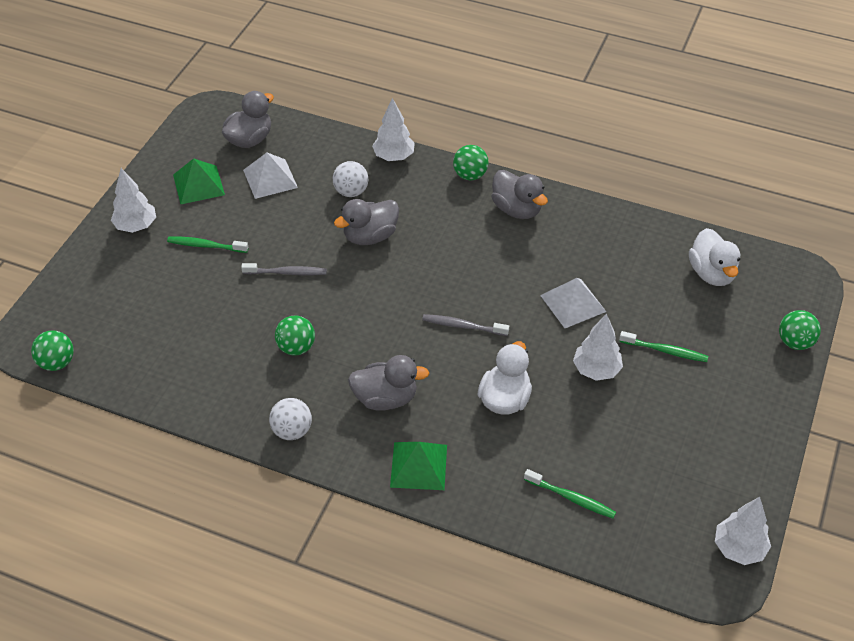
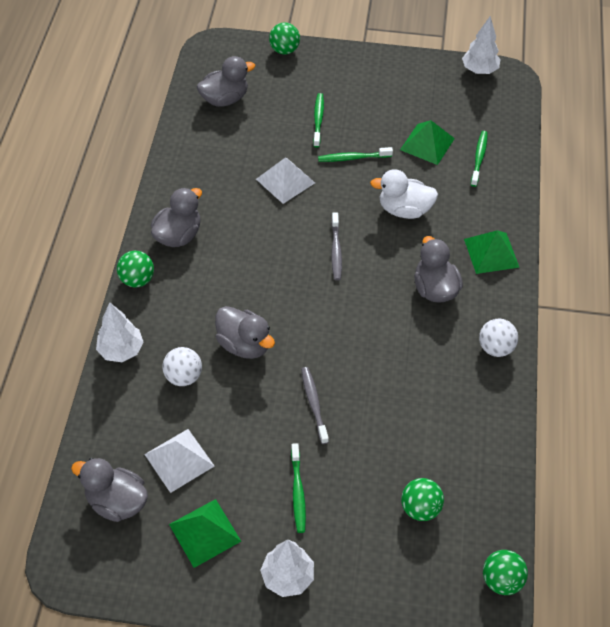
camera: 105 degrees left, 5 degrees up
green ball [275,315,315,356] -> green ball moved to [401,478,444,521]
white tree [573,313,623,381] -> green toothbrush [318,147,393,162]
white duck [689,228,740,286] -> grey duck [197,56,255,107]
none -> green pyramid [400,120,455,165]

